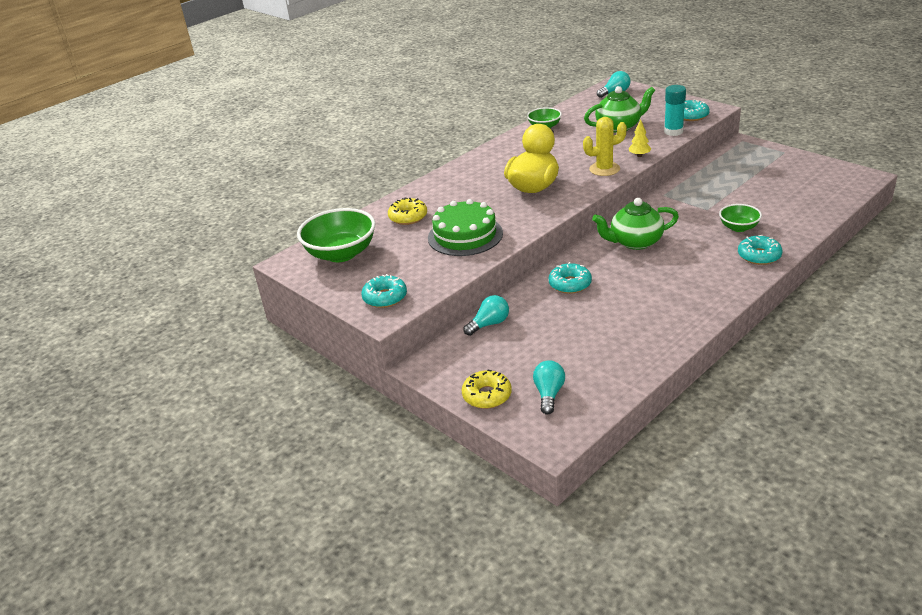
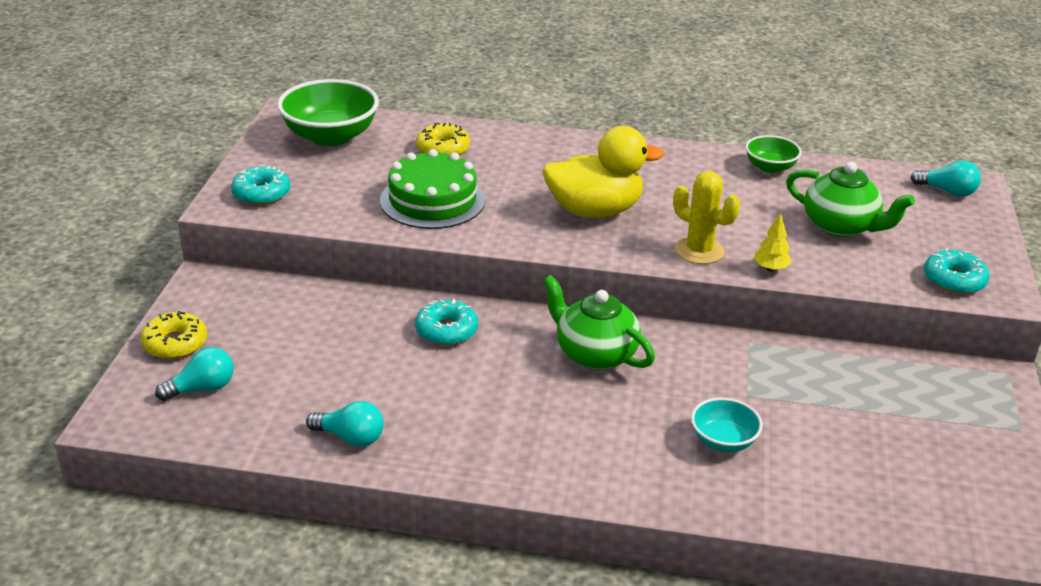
camera: 50 degrees right, 0 degrees up
turquoise light bulb [463,295,509,336] -> turquoise light bulb moved to [306,401,384,447]
turquoise glue stick [664,85,686,136] -> none
green bowl [719,204,762,232] -> turquoise bowl [691,398,763,452]
turquoise donut [738,235,783,265] -> none

